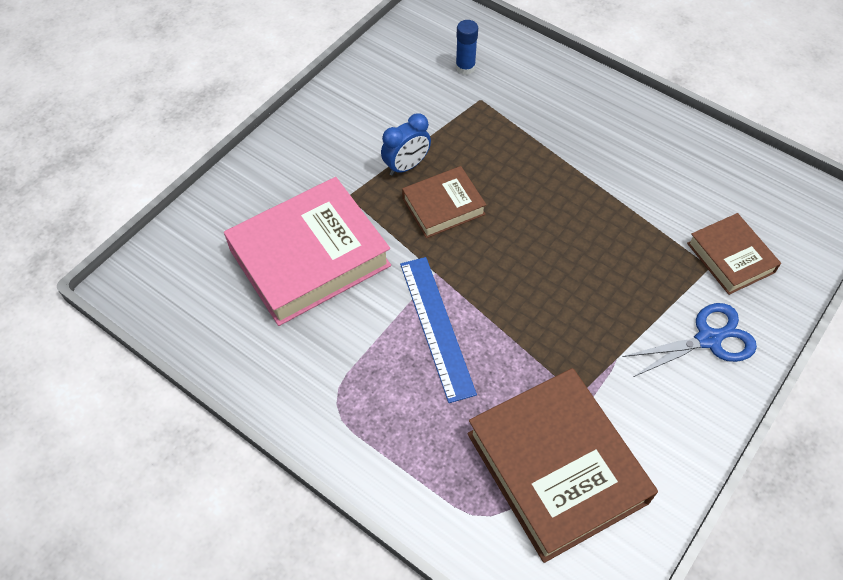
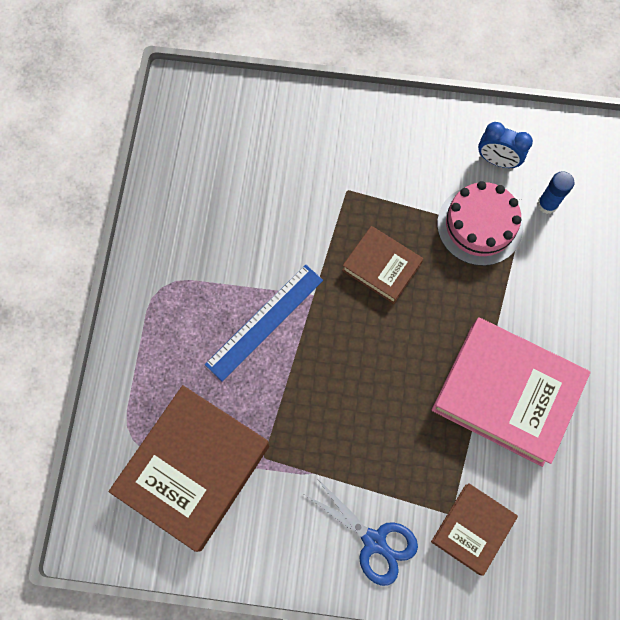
camera: 60 degrees right, 15 degrees up
pink book [224,177,391,326] -> pink book moved to [432,318,590,467]
blue clock [381,113,431,176] -> blue clock moved to [478,122,533,168]
none -> pink cake [437,181,523,266]

